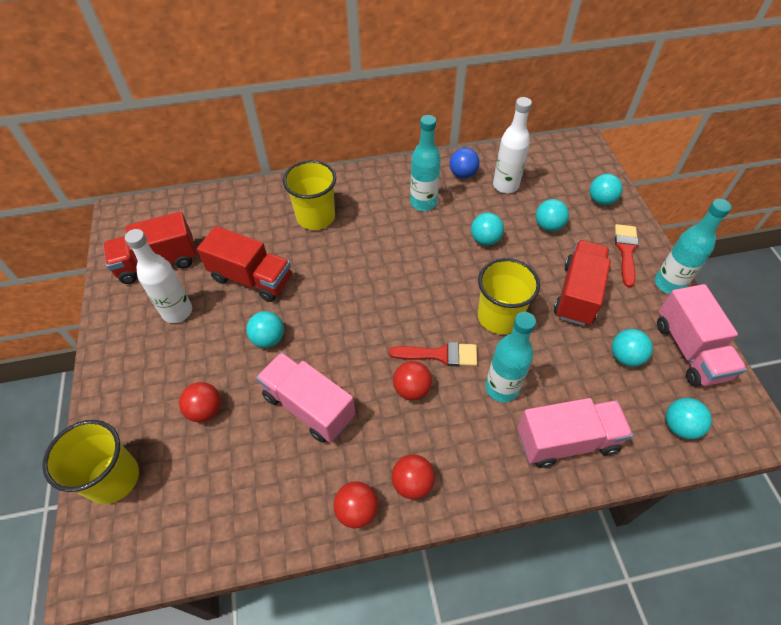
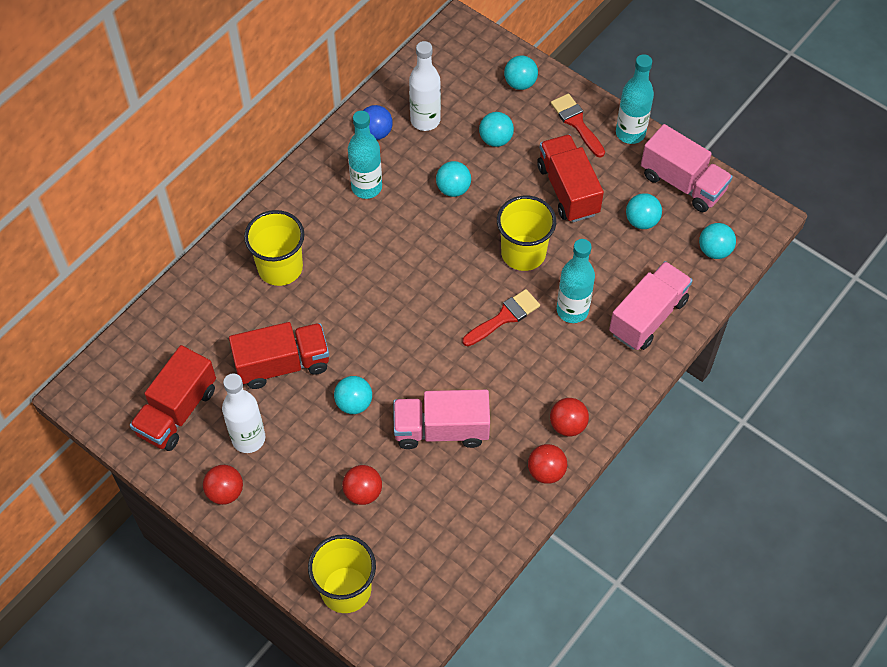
camera: 40 degrees left, 5 degrees up
red ball [393,361,432,400] -> red ball moved to [203,465,243,505]

